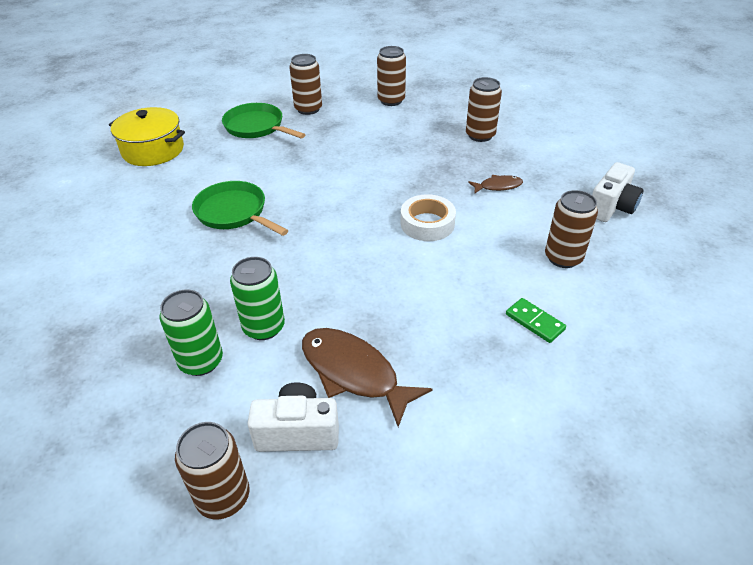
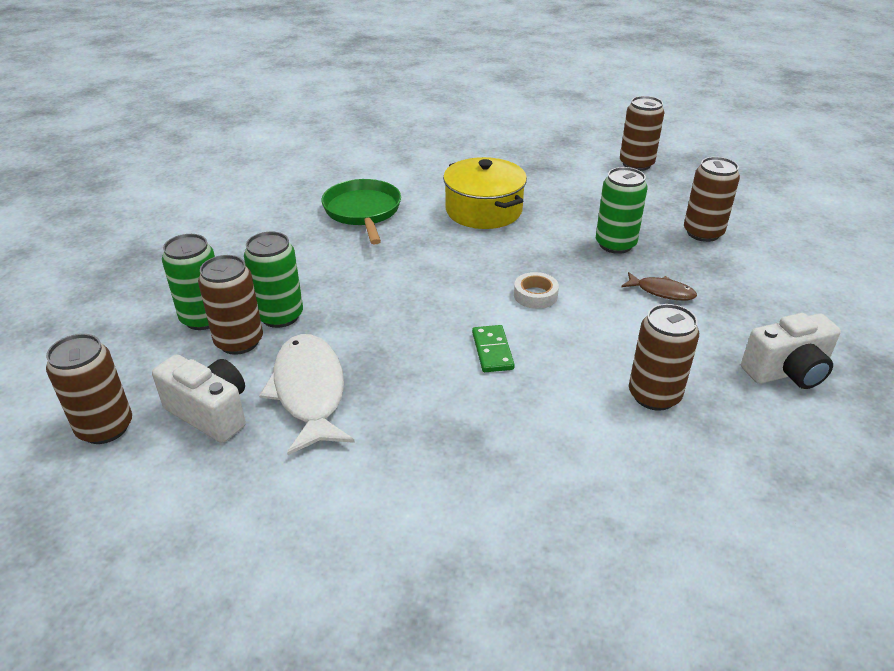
camera: 35 degrees right, 5 degrees down
yellow pot [109,107,185,166] -> yellow pot moved to [443,157,527,229]
green pan [222,103,306,138] -> none
brown can [289,54,322,115] -> brown can moved to [198,255,263,355]
brown fish [302,328,432,427] -> white fish [259,334,355,455]
white tape [401,194,456,241] -> white tape [514,272,559,309], size x0.64
green domino [506,298,566,343] -> green domino moved to [472,325,515,372]
none -> green can [596,167,647,254]

